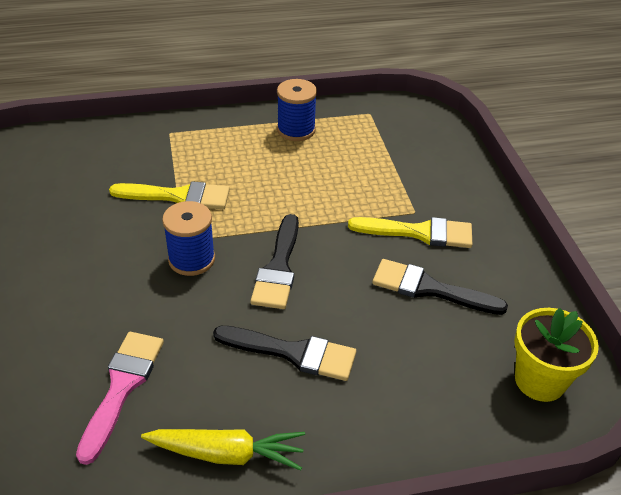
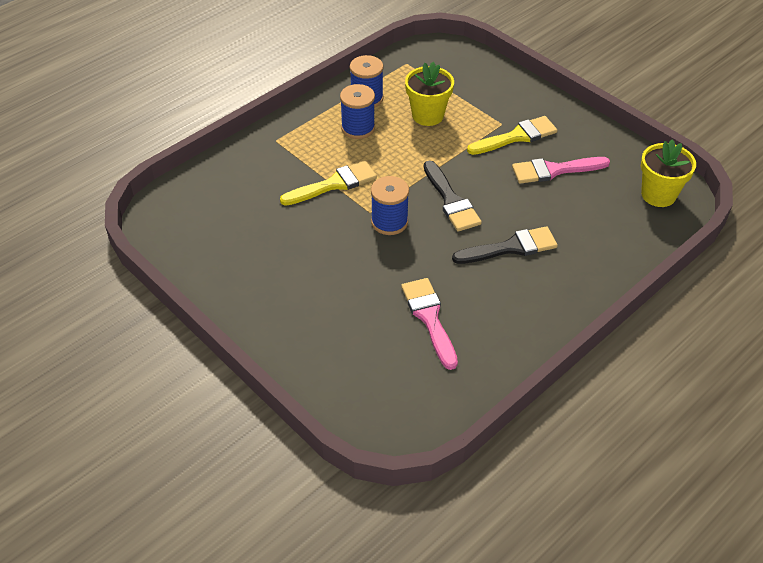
camera: 30 degrees left, 5 degrees up
yellow carrot [141,429,305,471] -> none
black brush [372,259,508,315] -> pink brush [512,157,610,184]
none -> blue spool [340,84,375,139]
none -> yellow flower pot [405,62,454,126]

